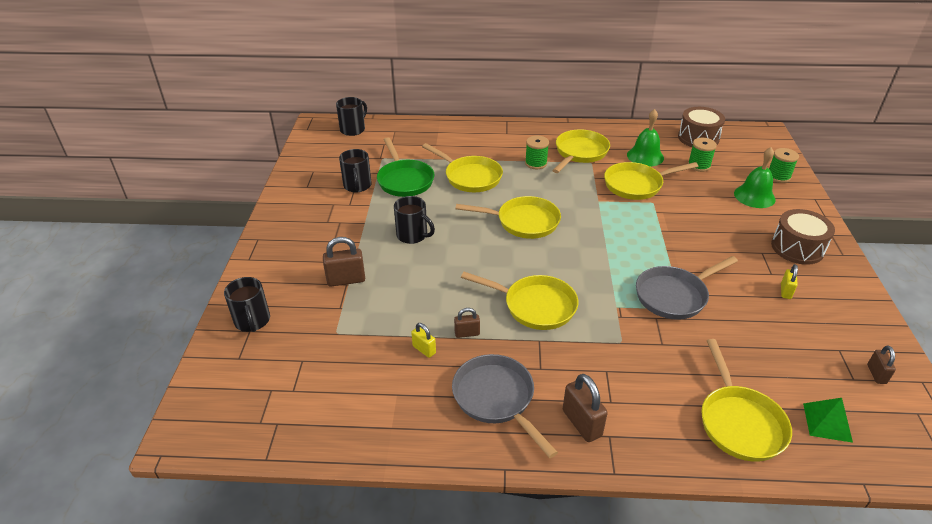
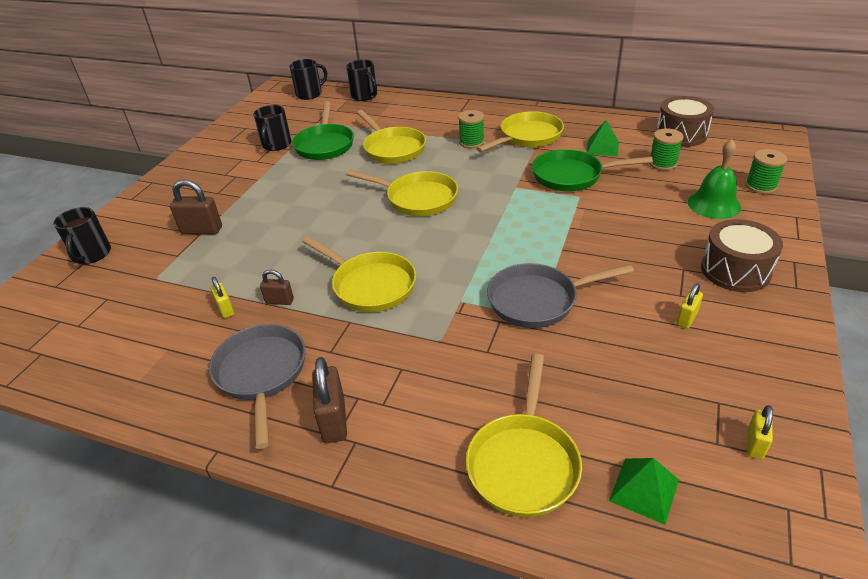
camera: 20 degrees right, 0 degrees up
black mug [394,196,435,244] -> black mug moved to [346,60,377,101]
yellow pan [604,162,698,200] -> green pan [532,149,653,191]
green bell [627,109,664,166] -> green pyramid [586,120,619,156]
brown padlock [867,346,896,384] -> yellow padlock [747,405,773,459]

